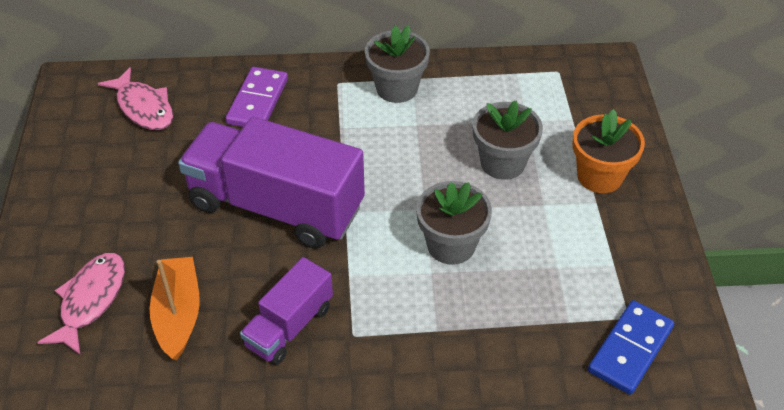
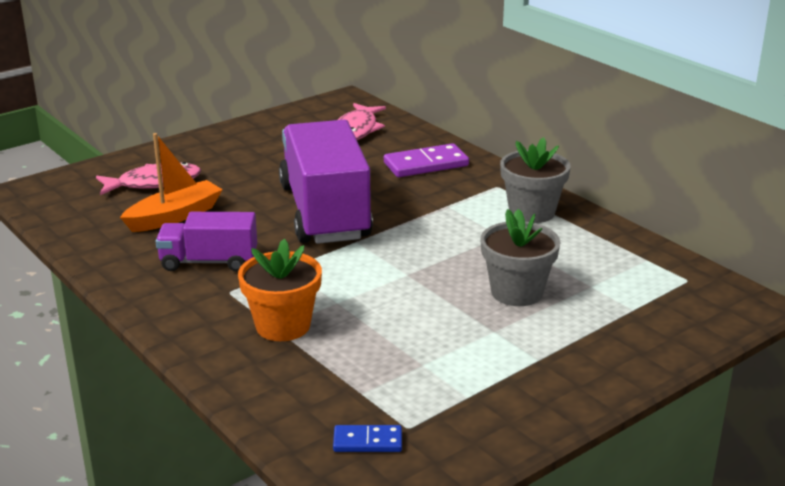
camera: 55 degrees right, 20 degrees down
grey flower pot [416,181,492,265] -> none
orange flower pot [573,109,645,193] -> orange flower pot moved to [238,239,322,341]
blue domino [588,300,674,395] -> blue domino [333,425,402,452], size x0.58

